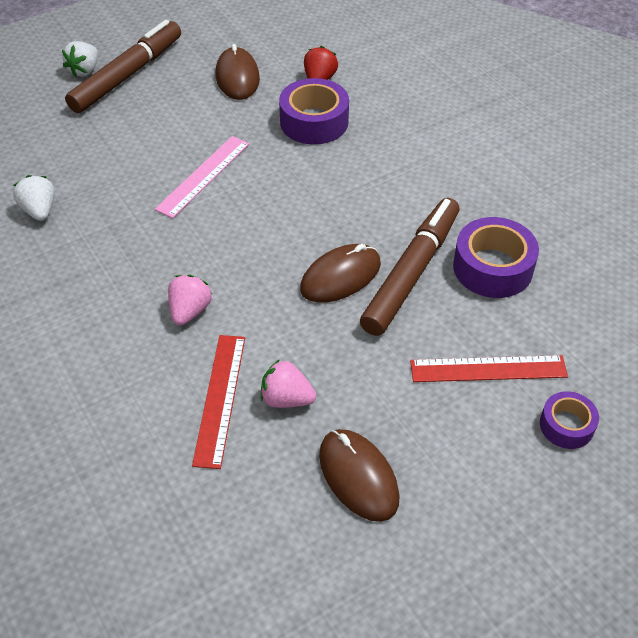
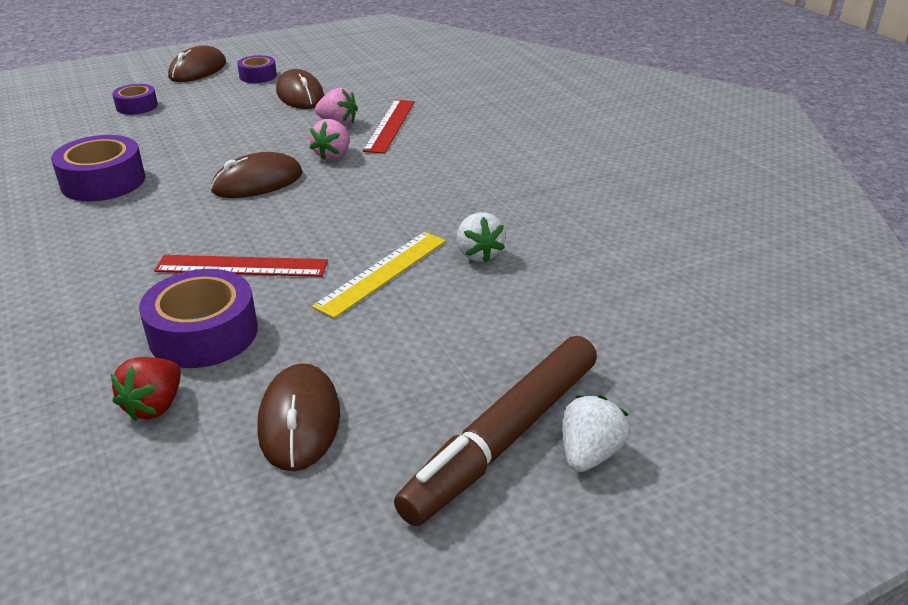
camera: 175 degrees left, 15 degrees down
white strawberry [13,175,54,221] -> white strawberry moved to [457,213,505,263]
pink ruler [155,136,249,218] -> yellow ruler [312,232,446,319]
pink strawberry [168,275,212,325] -> pink strawberry moved to [310,119,350,160]
brown marker [360,198,459,336] -> none
red ruler [410,355,568,382] -> red ruler moved to [154,255,328,277]
none -> brown mouse [168,45,226,82]
none -> purple tape [237,55,277,83]

